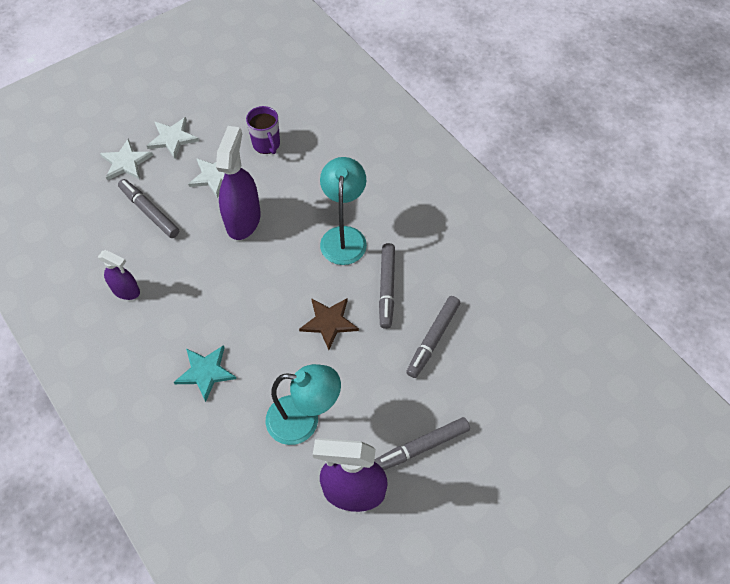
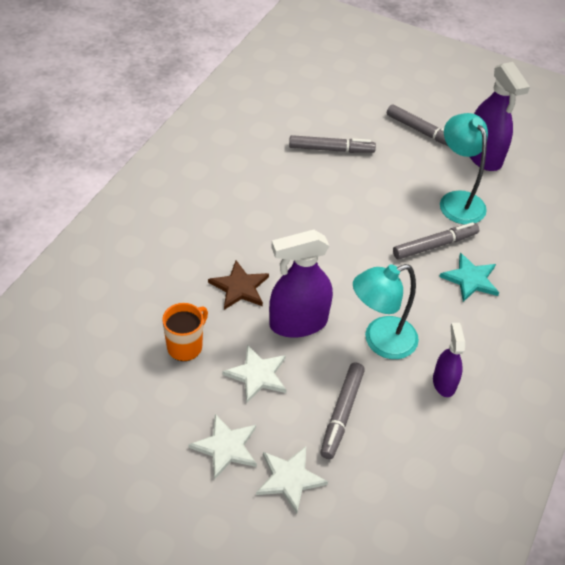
camera: 120 degrees left, 10 degrees down
purple mug [246,106,280,154] -> orange mug [162,303,208,361]
brown star [299,298,359,350] -> brown star moved to [208,260,269,310]
turquoise lamp [320,157,367,265] -> turquoise lamp moved to [353,264,419,359]
grey marker [379,243,395,329] -> grey marker moved to [393,222,479,260]

